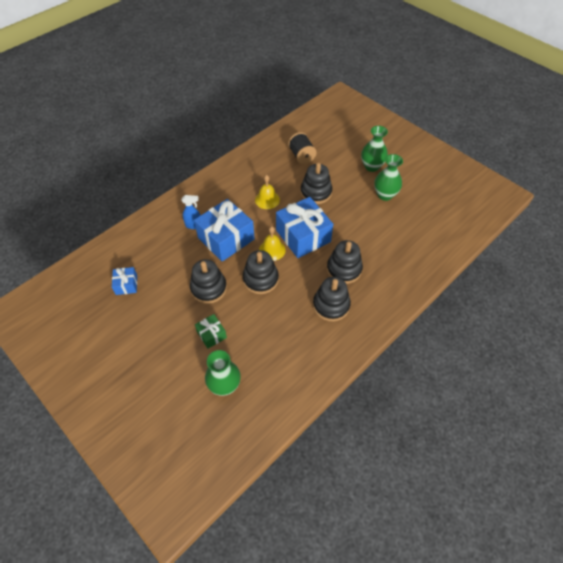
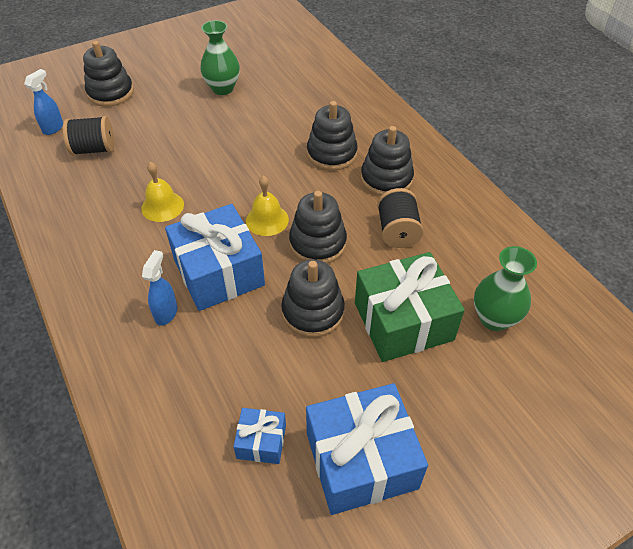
camera: 75 degrees left, 5 degrees down
green gift [195,314,227,349] -> green gift [355,252,465,362], size x2.06
blue gift [276,197,333,258] -> blue gift moved to [306,383,428,515]
black stacking toy [300,163,332,204] -> black stacking toy moved to [83,41,134,107]
green vase [361,126,388,172] -> none
none -> blue spray bottle [24,69,63,135]
none -> black spool [377,188,424,248]

